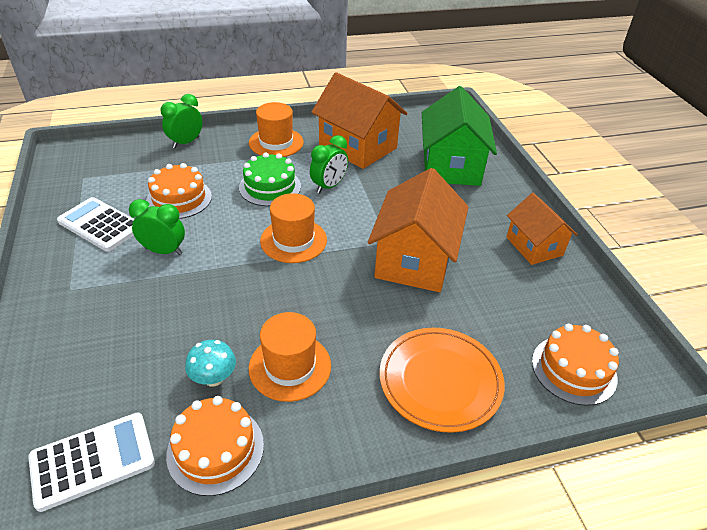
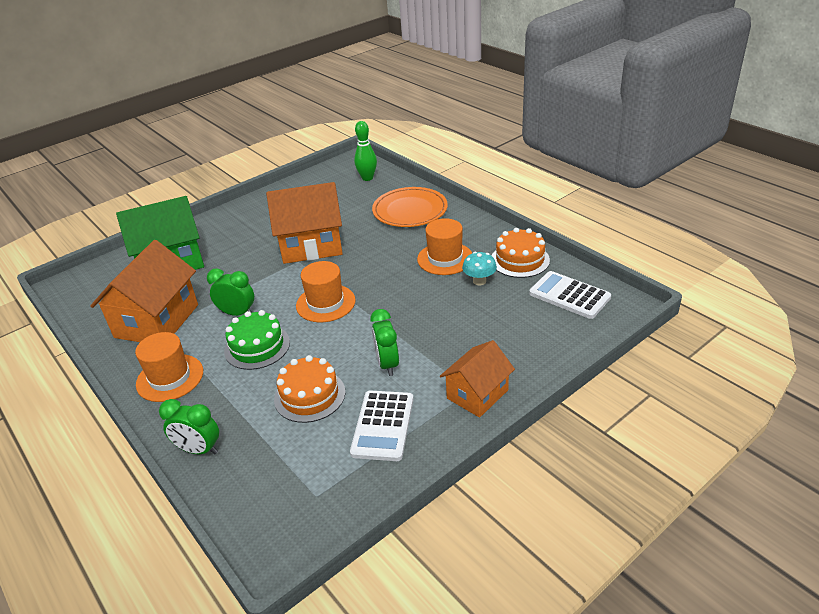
camera: 110 degrees left, 5 degrees down
orange house [506,193,578,265] -> orange house moved to [440,340,515,418]
orange cake [532,324,619,406] -> green bowling pin [354,121,377,181]

